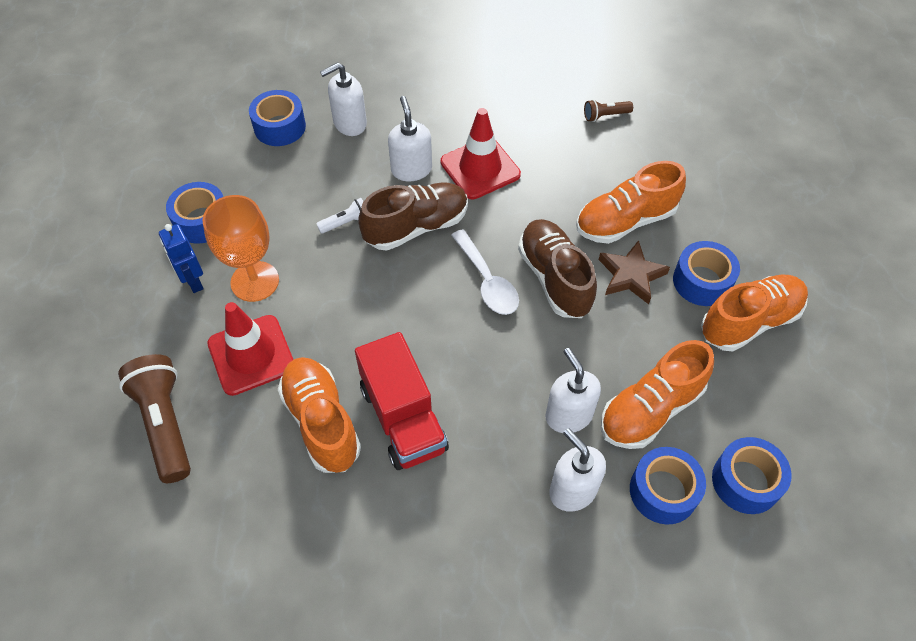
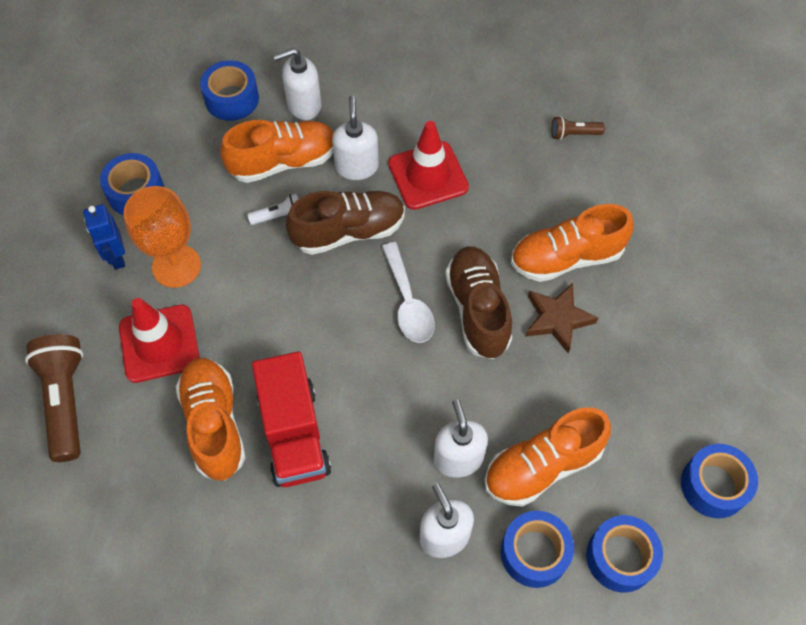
camera: 10 degrees right, 5 degrees up
blue tape [673,241,740,306] -> blue tape moved to [681,444,758,518]
orange shoe [701,275,808,351] -> orange shoe moved to [221,120,334,183]

